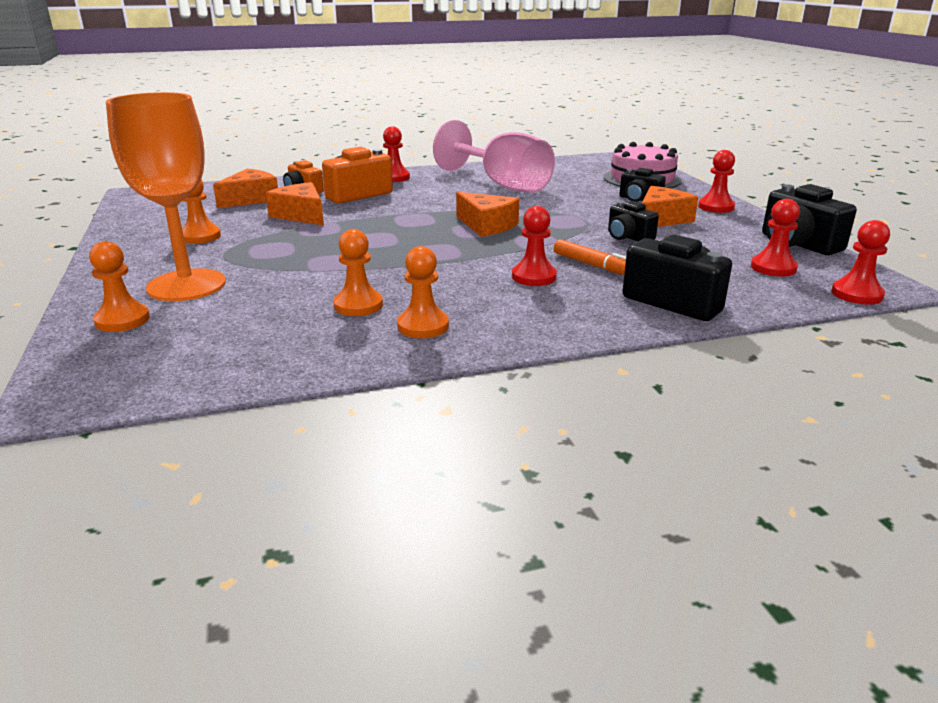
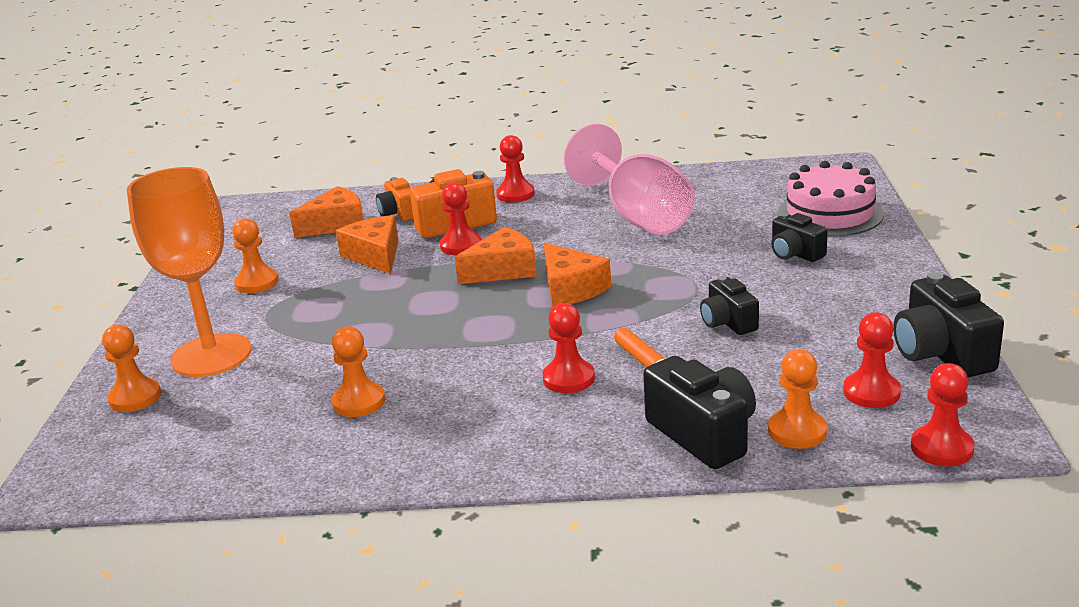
camera: 20 degrees right, 0 degrees up
orange pawn [397,246,449,338] -> orange pawn moved to [768,349,827,449]
orange cheese [642,186,698,227] -> orange cheese moved to [455,227,537,284]
red pawn [698,150,735,213] -> red pawn moved to [440,182,481,255]

